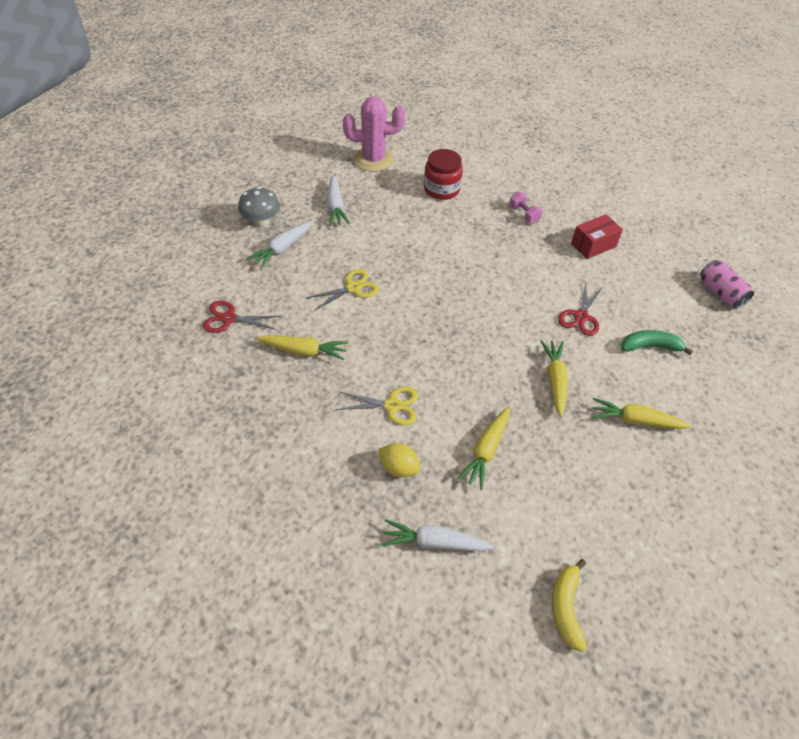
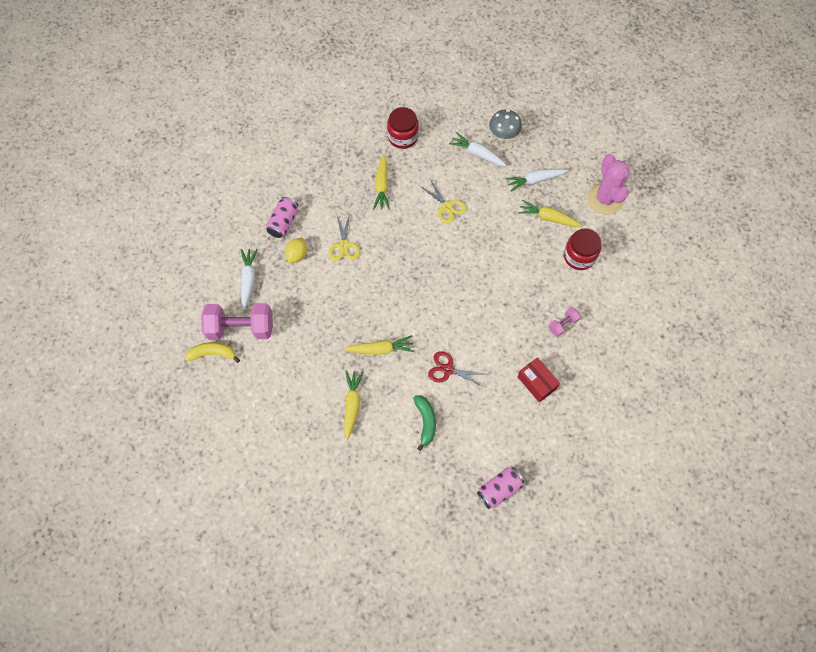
camera: 85 degrees right, 15 degrees up
red scissors [203,301,281,333] -> red jar [387,107,419,149]
yellow carrot [457,407,510,490] -> yellow carrot moved to [518,200,582,227]
none -> pink dumbbell [201,303,273,340]
none -> pink can [266,197,298,238]

